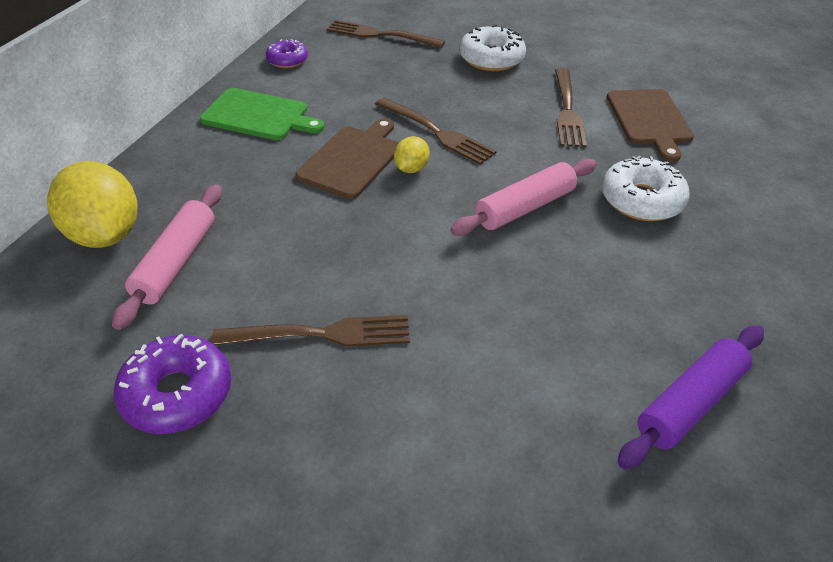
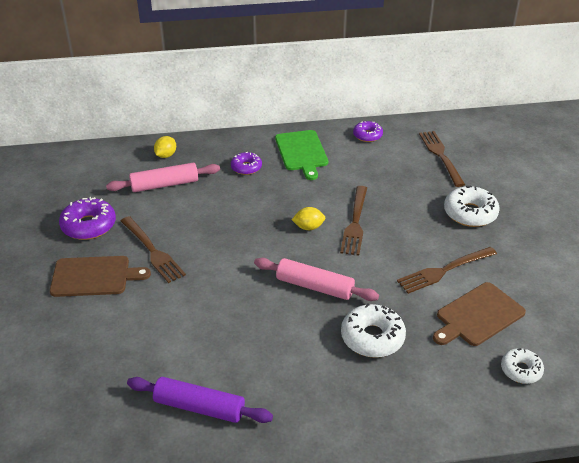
camera: 60 degrees right, 5 degrees down
yellow lemon [47,161,138,248] -> yellow lemon [154,136,176,158], size x0.49
brown cutting board [296,118,398,199] -> brown cutting board moved to [50,256,151,297]
none -> purple donut [231,151,262,175]
none -> white donut [501,348,544,384]

